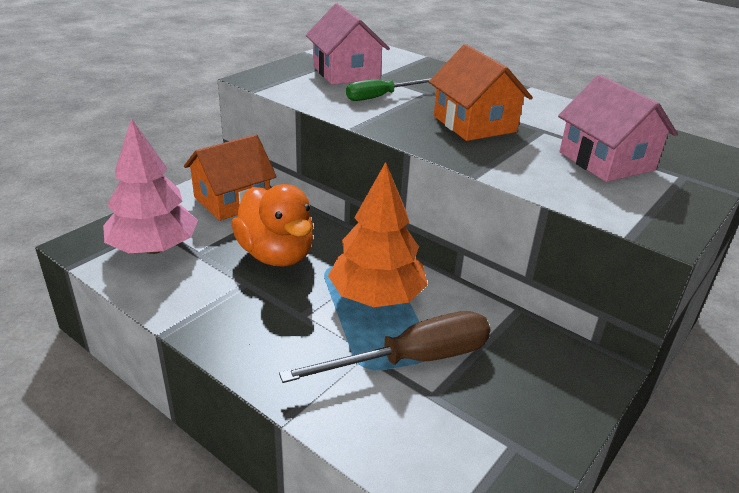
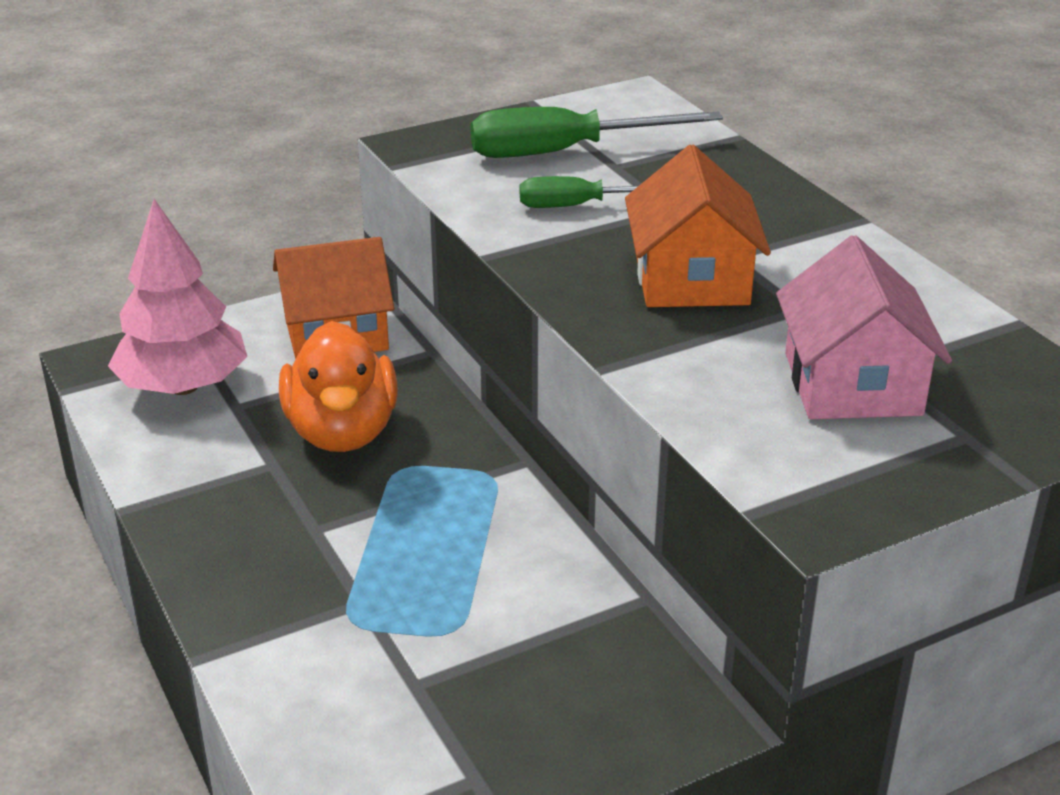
camera: 25 degrees right, 0 degrees up
brown screwdriver [279,311,490,383] -> none
pink house [306,3,390,85] -> green screwdriver [470,107,723,158]
orange tree [328,162,428,307] -> none

